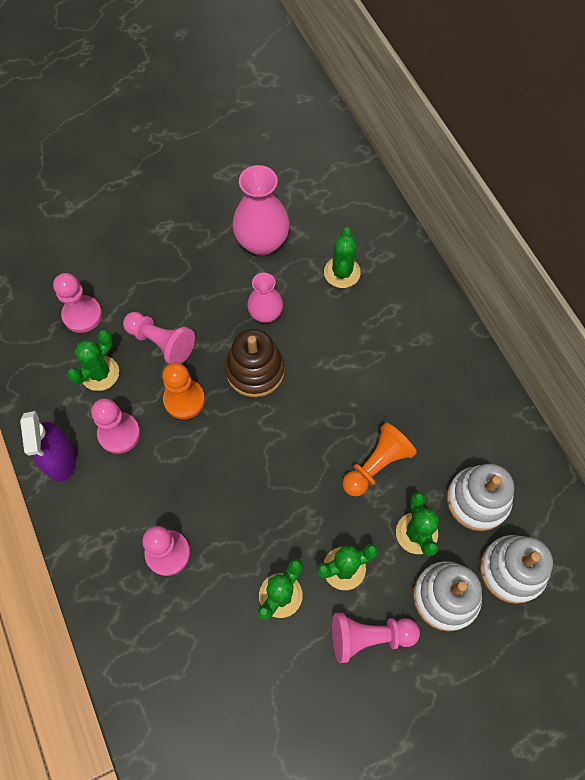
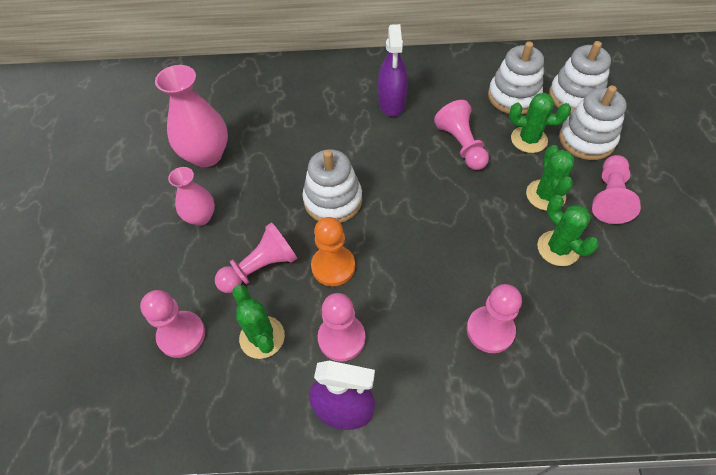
camera: 65 degrees left, 10 degrees down
brown stacking toy [225,329,285,397] -> white stacking toy [303,149,362,223]
pink vase [247,273,283,323] -> pink vase moved to [168,167,215,226]
green cactus [324,227,361,288] -> none
orange pawn [343,422,417,497] -> pink pawn [434,100,489,170]
none -> purple spray bottle [378,24,408,116]

